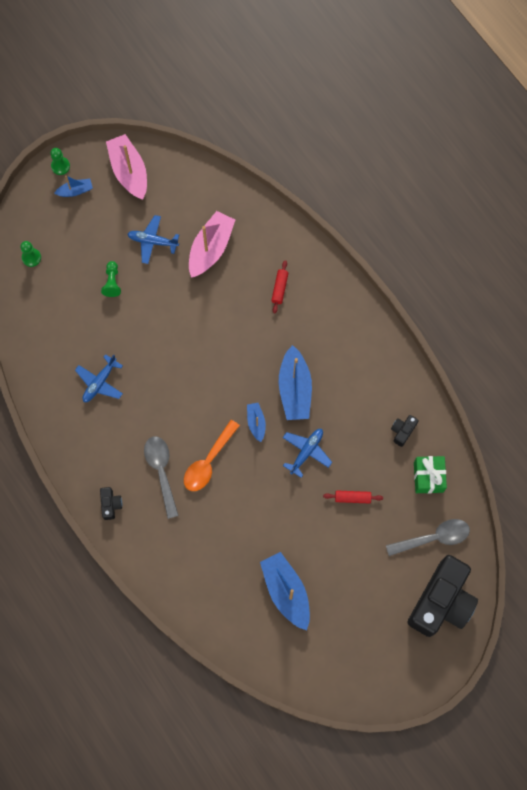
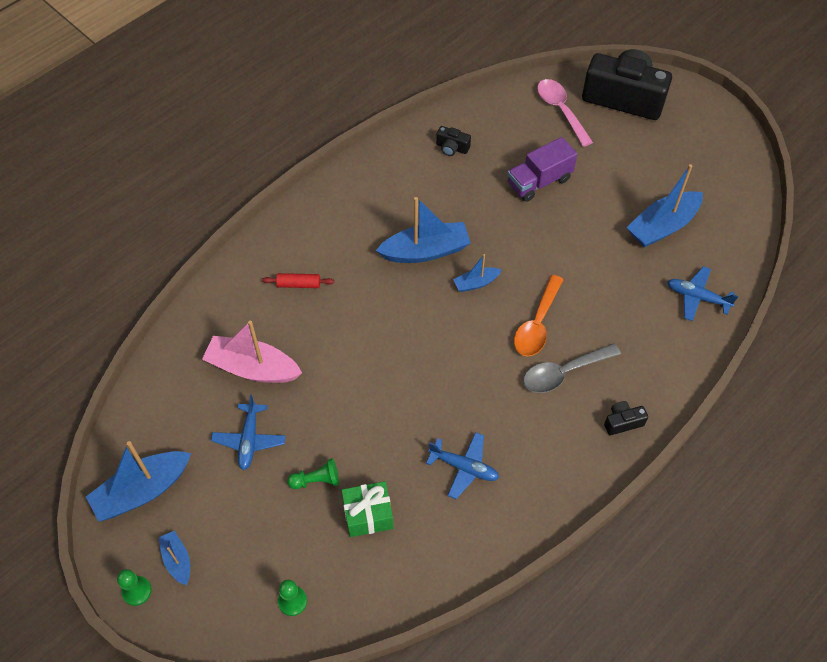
camera: 100 degrees left, 15 degrees down
pink boat [106,134,147,200] -> blue boat [86,441,191,522]
orange spoon [184,420,240,491] -> orange spoon turned 90 degrees clockwise [514,275,564,356]
blue plane [283,429,332,478] -> blue plane moved to [667,266,738,321]
red rolling pin [323,491,383,504] -> purple truck [508,137,577,202]
grey spoon [386,519,470,556] -> pink spoon [537,79,593,147]
green gift [414,456,447,493] -> green gift moved to [341,481,393,537]

